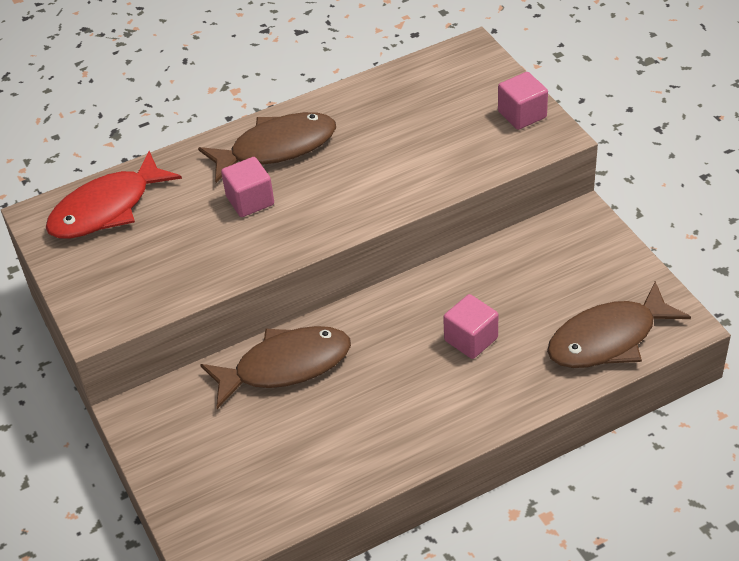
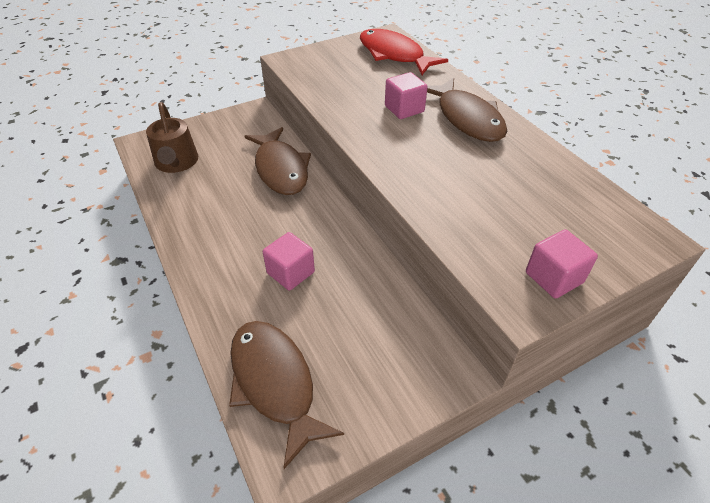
camera: 85 degrees right, 0 degrees up
none -> brown watering can [146,102,198,173]

